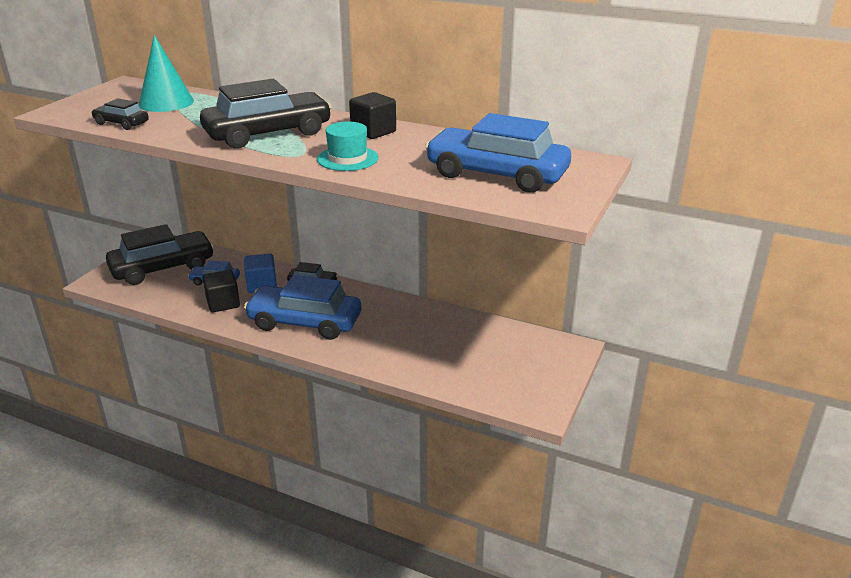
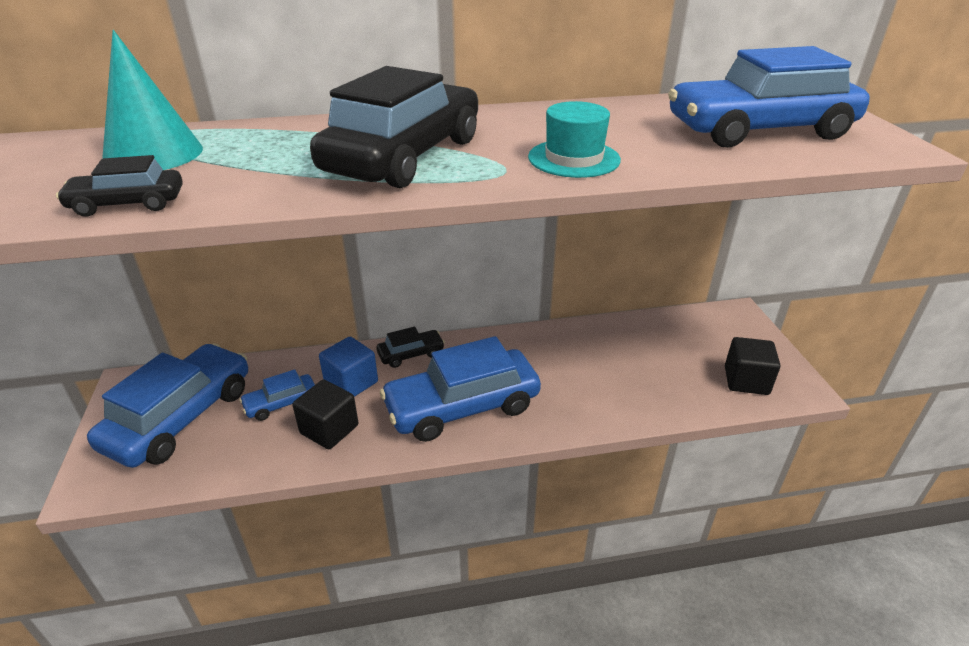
camera: 35 degrees left, 5 degrees up
black car [106,224,214,285] -> blue car [87,343,248,468]
black cube [349,92,396,139] -> black cube moved to [725,337,781,395]

